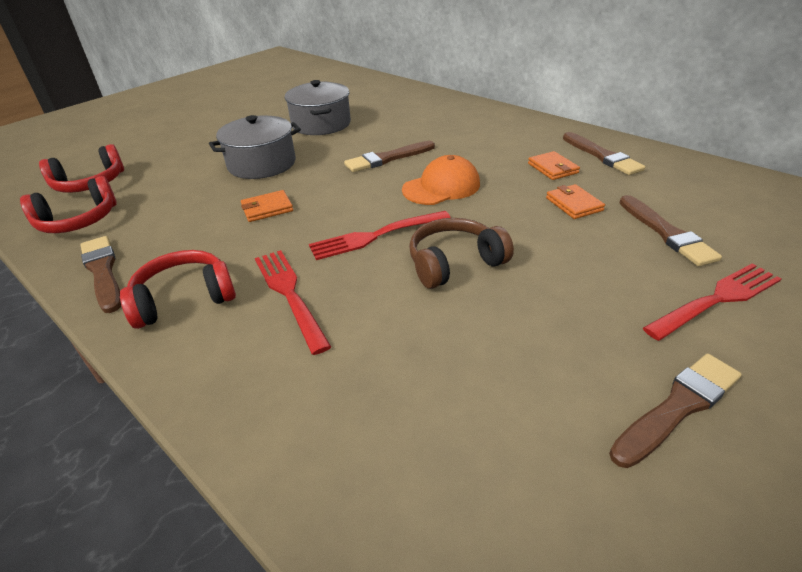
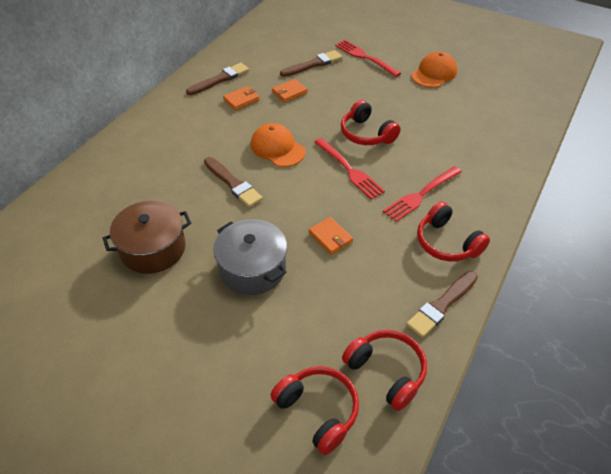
camera: 105 degrees left, 10 degrees up
grey pot [285,80,351,135] -> brown pot [103,201,191,274]
brown headphones [409,218,514,289] -> red headphones [341,100,401,145]
brown brush [609,353,742,468] -> orange cap [411,51,457,88]

